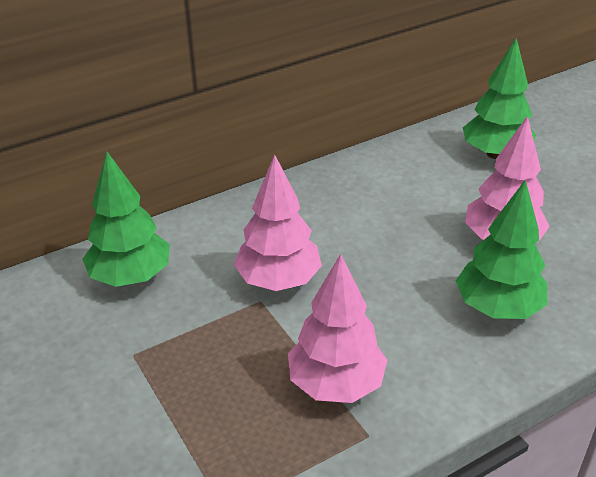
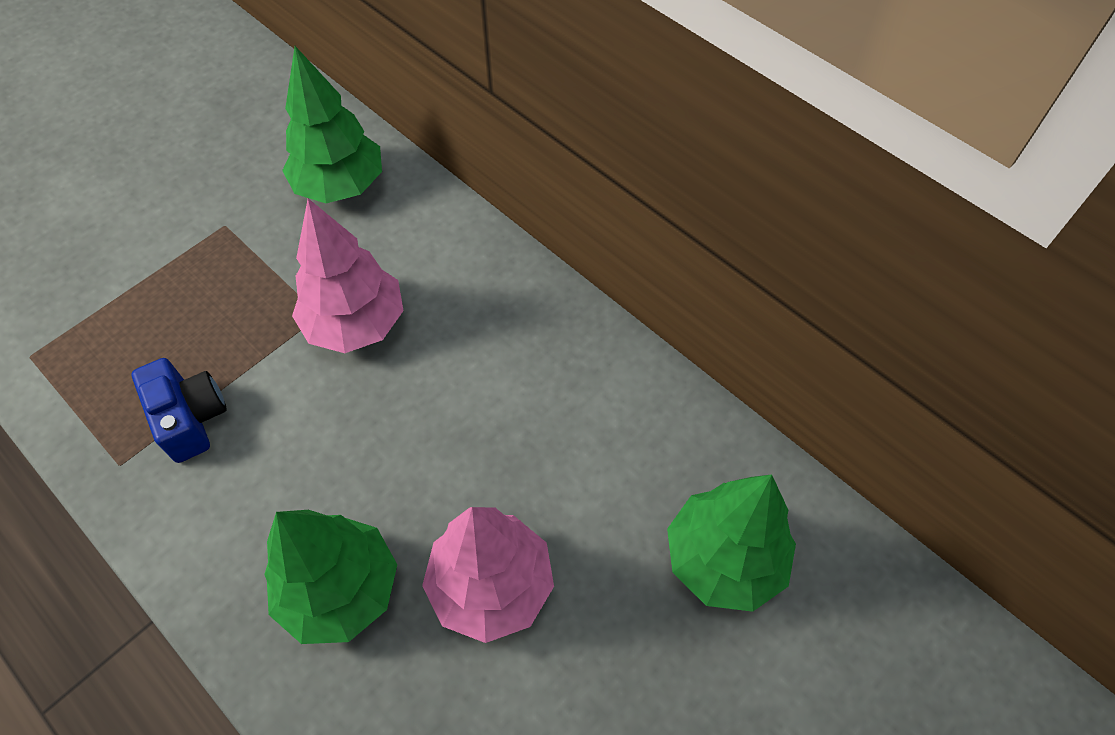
camera: 75 degrees right, 20 degrees up
pink tree [288,254,388,403] -> blue camera [132,358,227,463]

